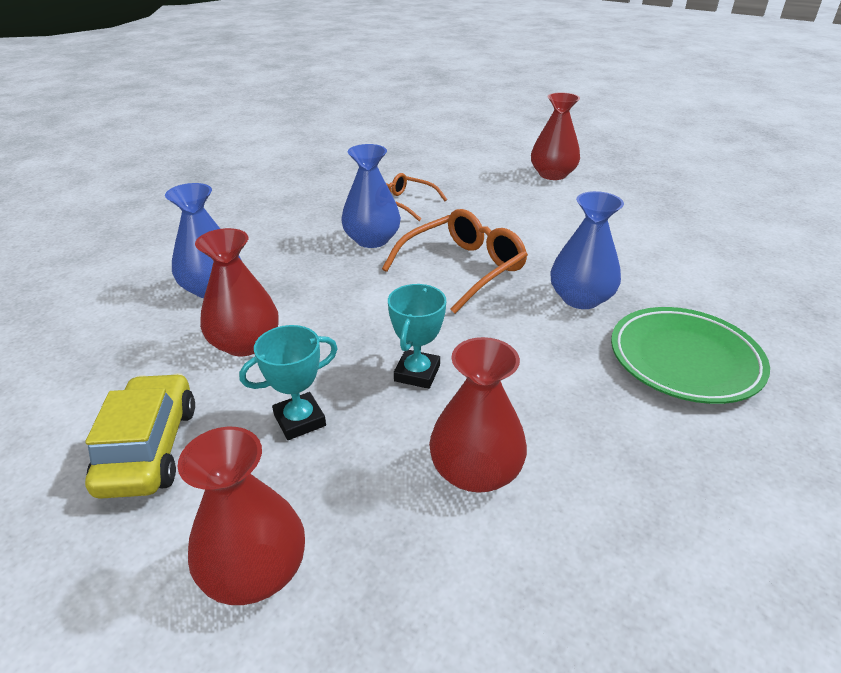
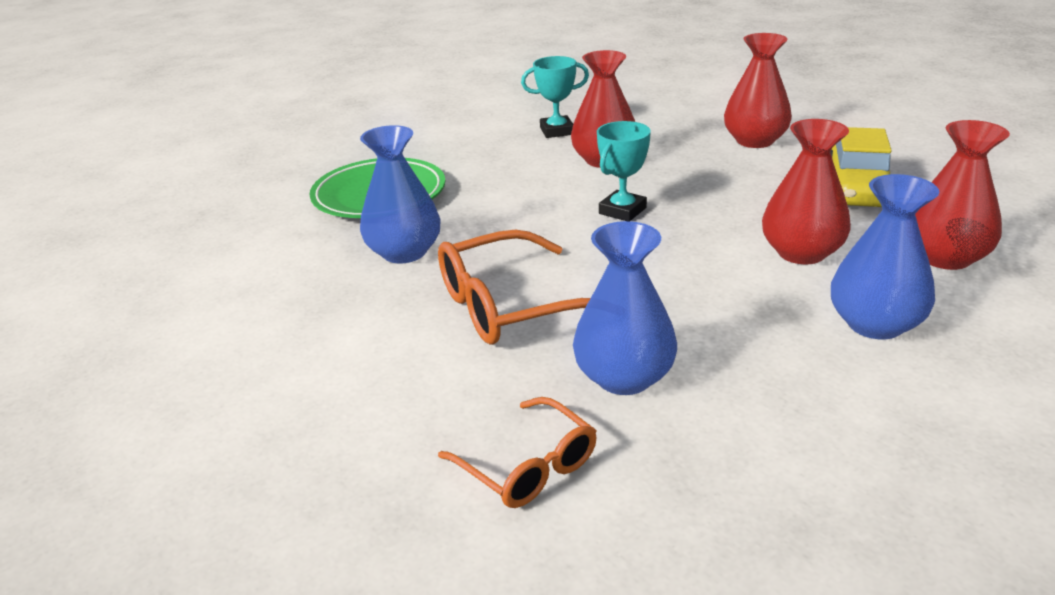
camera: 160 degrees left, 5 degrees down
turquoise trophy [239,325,338,440] -> turquoise trophy moved to [521,56,589,138]
red vase [531,92,580,180] -> red vase moved to [915,120,1010,270]

